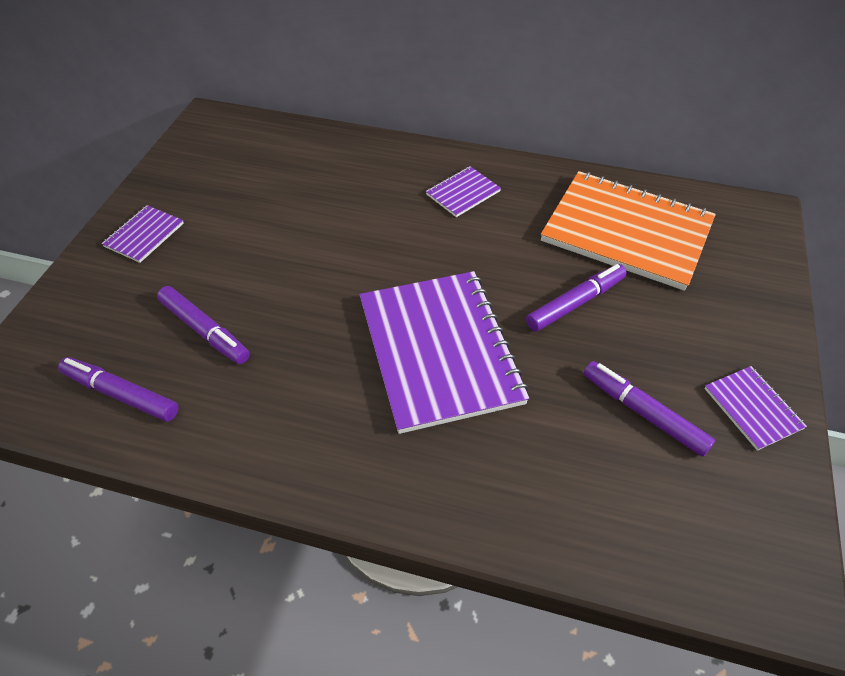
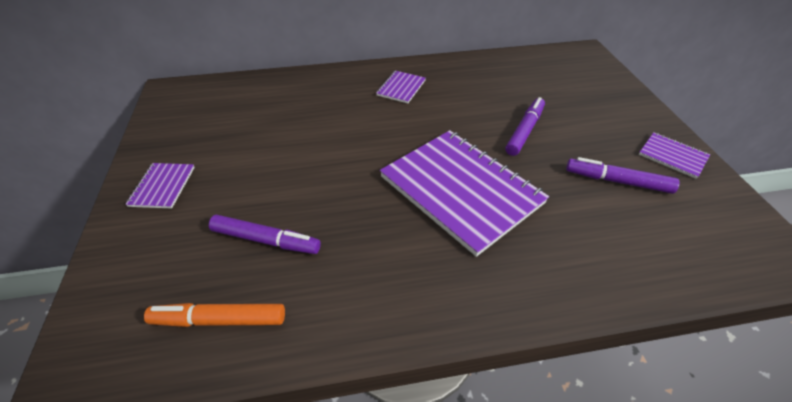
camera: 25 degrees left, 5 degrees down
purple marker [58,357,179,422] -> orange marker [144,303,285,327]
orange notebook [541,171,716,291] -> none

